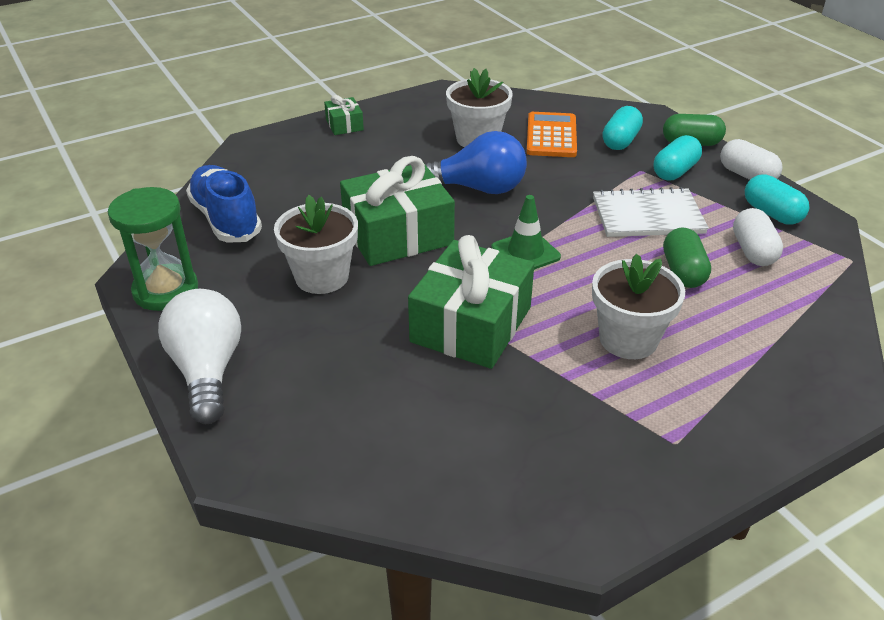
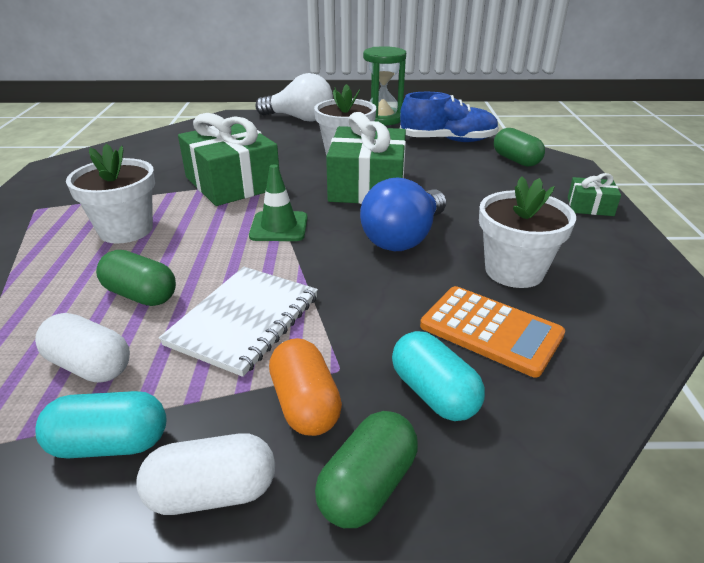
camera: 120 degrees right, 5 degrees down
turquoise capsule [654,135,702,181] -> orange capsule [269,338,342,436]
none -> green capsule [494,128,545,167]

